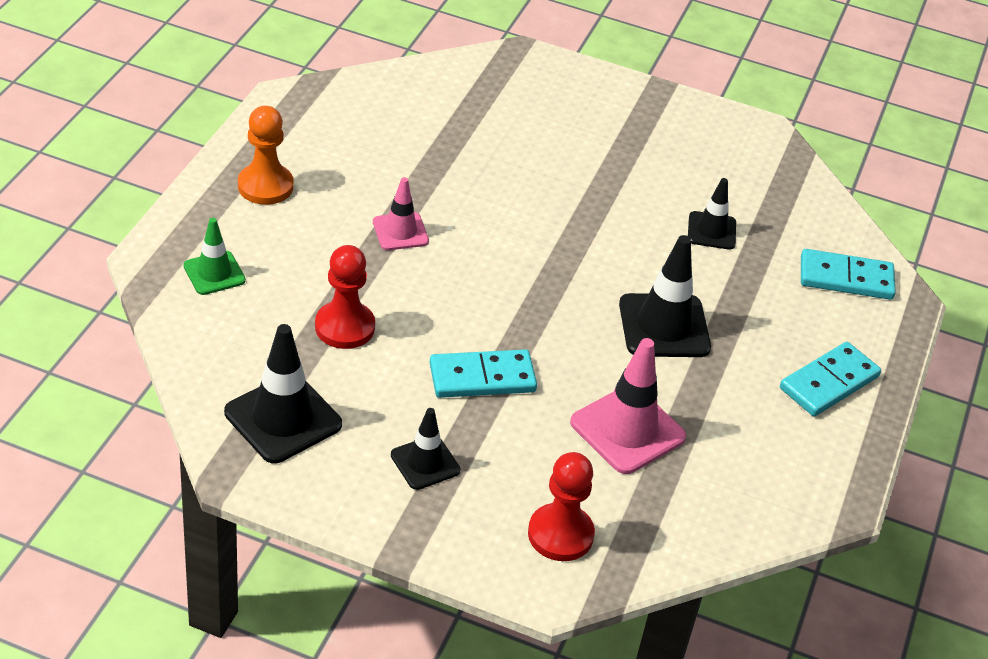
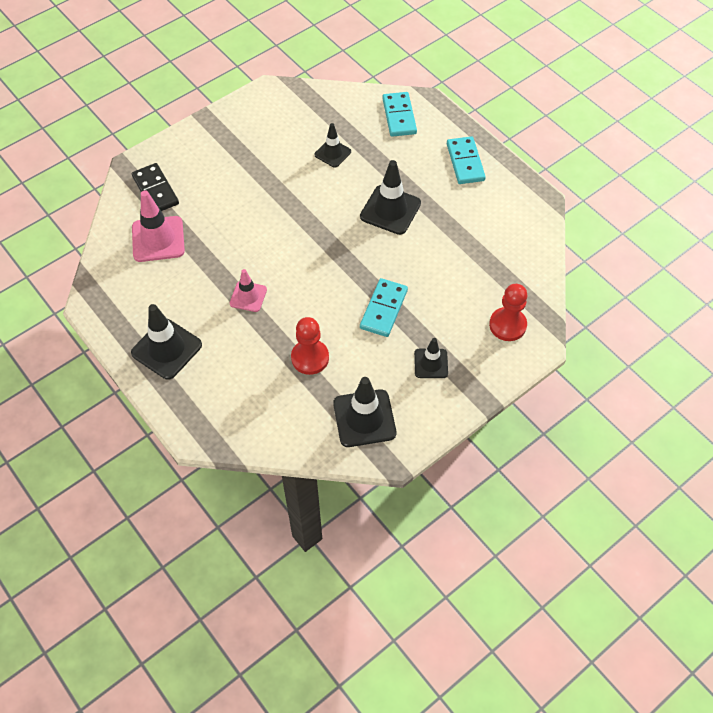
camera: 55 degrees left, 15 degrees up
green traffic cone [183,218,246,295] -> none
orange pawn [238,106,293,205] -> black traffic cone [131,304,202,380]
pink traffic cone [570,338,686,474] -> pink traffic cone moved to [132,190,185,262]
turquoise domino [801,249,896,300] -> turquoise domino turned 45 degrees counterclockwise [382,92,417,137]
none -> black domino [132,163,179,211]

